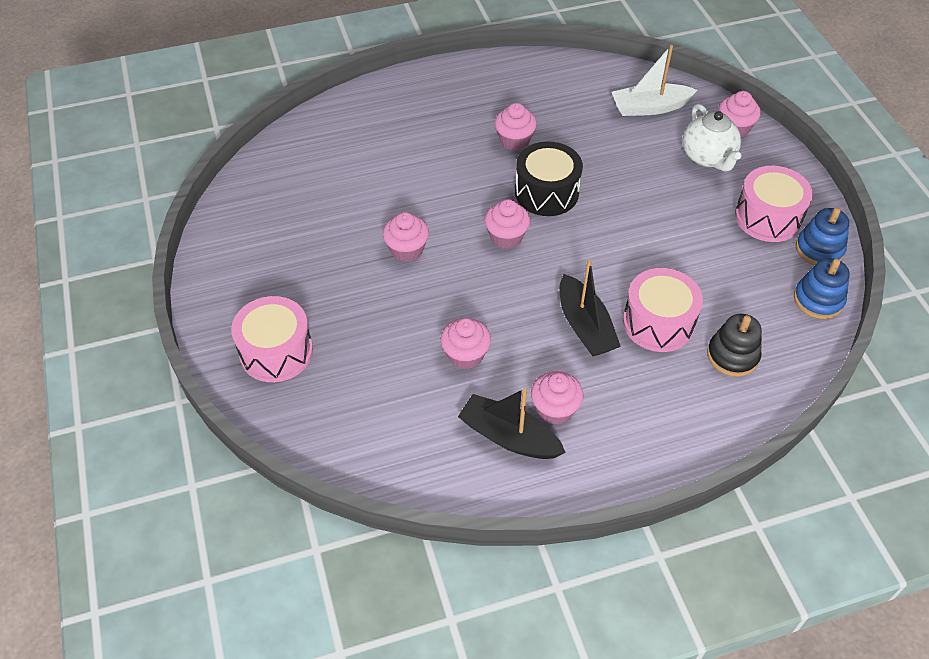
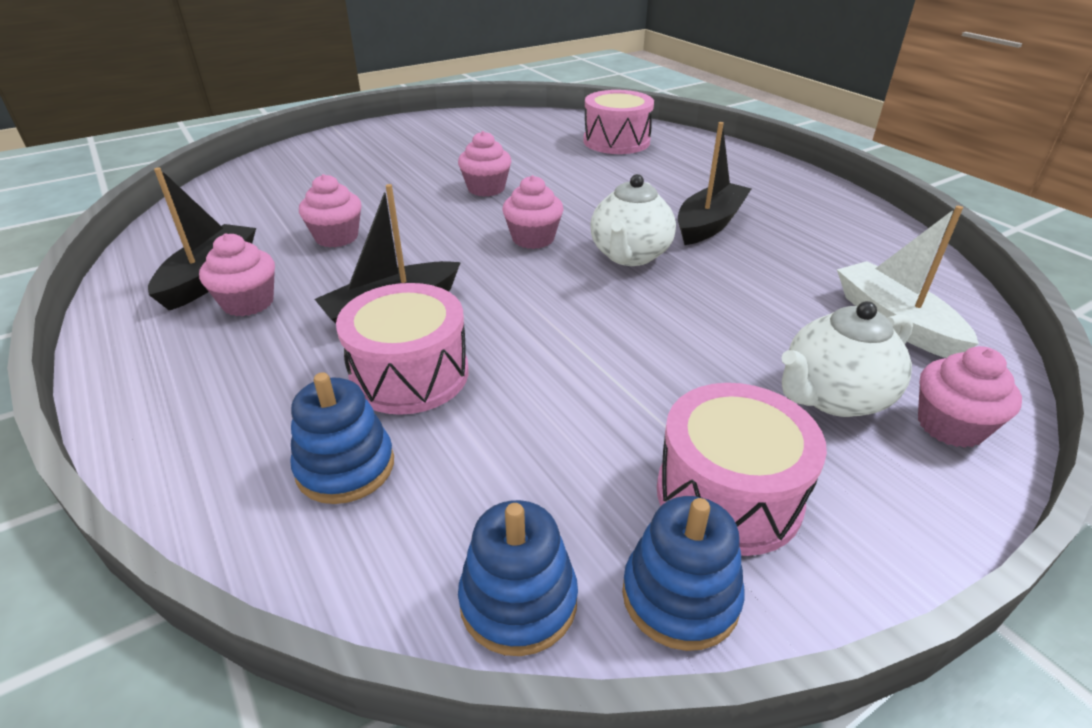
camera: 75 degrees right, 15 degrees down
pink drum [231,296,313,382] -> pink drum moved to [583,90,654,154]
pink cupcake [495,103,537,151] -> black boat [678,122,751,245]
black drum [515,141,583,216] -> white teapot [590,174,676,266]
black stacking toy [707,314,762,377] -> blue stacking toy [291,372,394,504]

